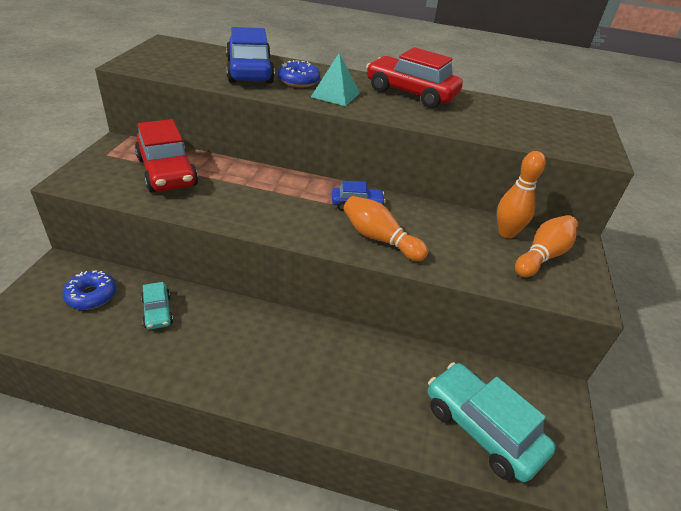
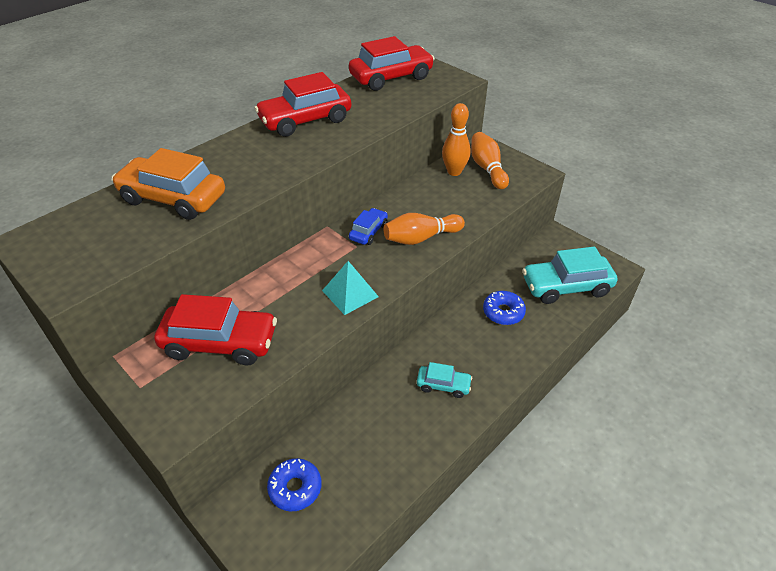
camera: 55 degrees left, 5 degrees up
turquoise car [141,282,173,329] -> turquoise car moved to [417,362,472,398]
blue car [226,27,275,83] -> orange car [111,148,225,220]
blue donut [278,60,320,87] -> blue donut moved to [483,291,526,325]
turquoise pyramid [311,53,360,106] -> turquoise pyramid moved to [322,261,379,315]
none -> red car [349,36,435,91]

